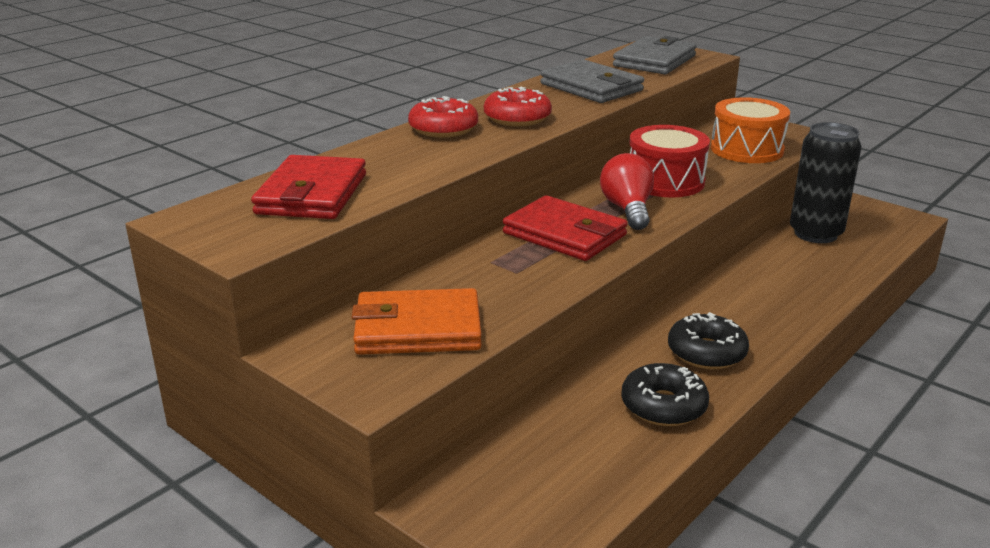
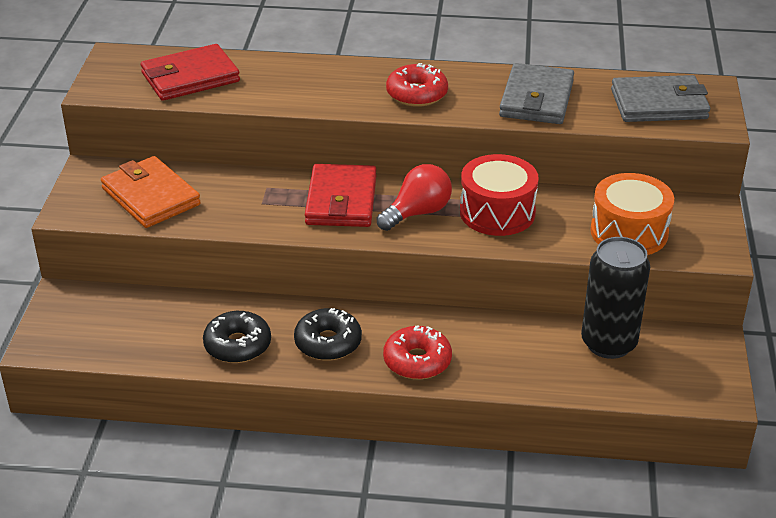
camera: 55 degrees right, 10 degrees up
red donut [408,96,478,138] -> red donut moved to [383,325,452,379]

